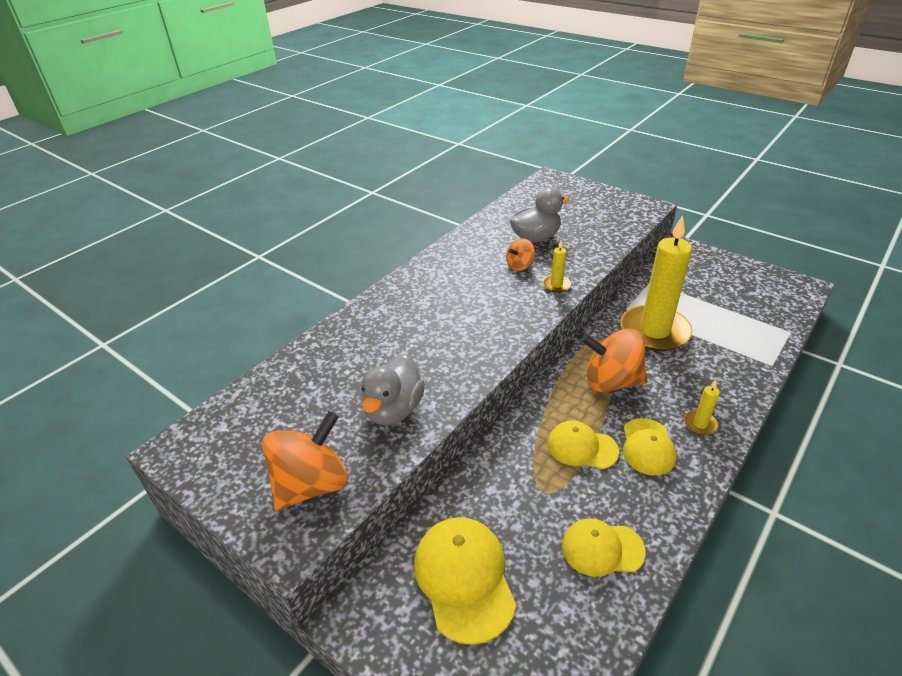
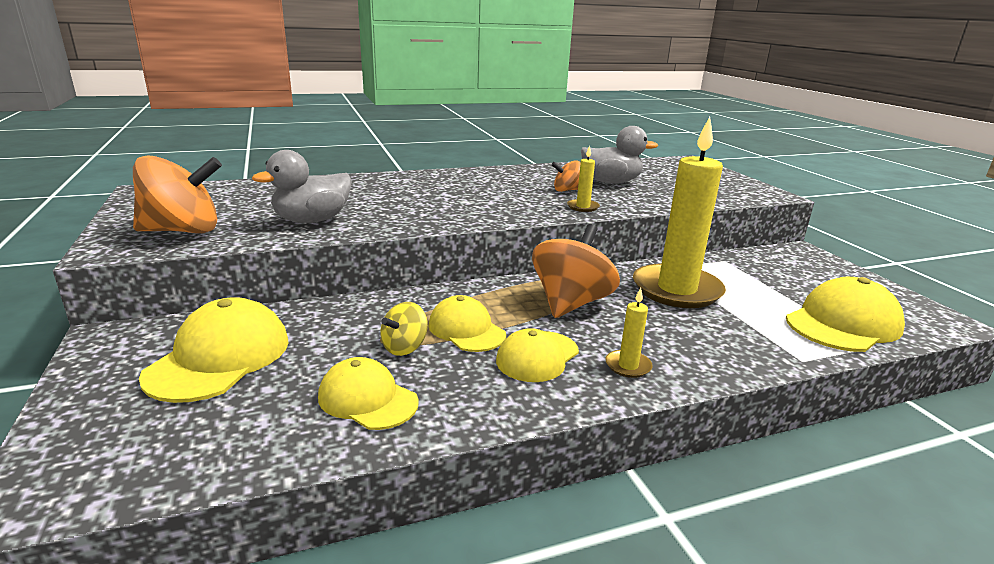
camera: 30 degrees right, 15 degrees down
orange spinning top [581,328,648,392] -> orange spinning top turned 75 degrees clockwise [532,224,620,318]
none -> yellow spinning top [380,302,428,356]
none -> yellow cap [786,277,905,352]

